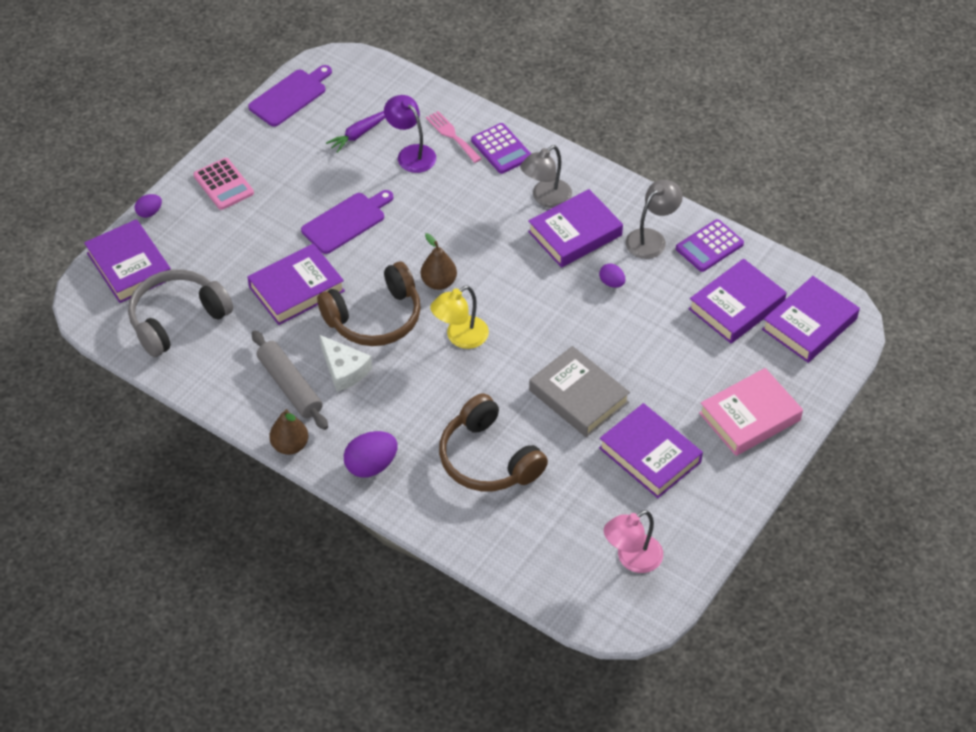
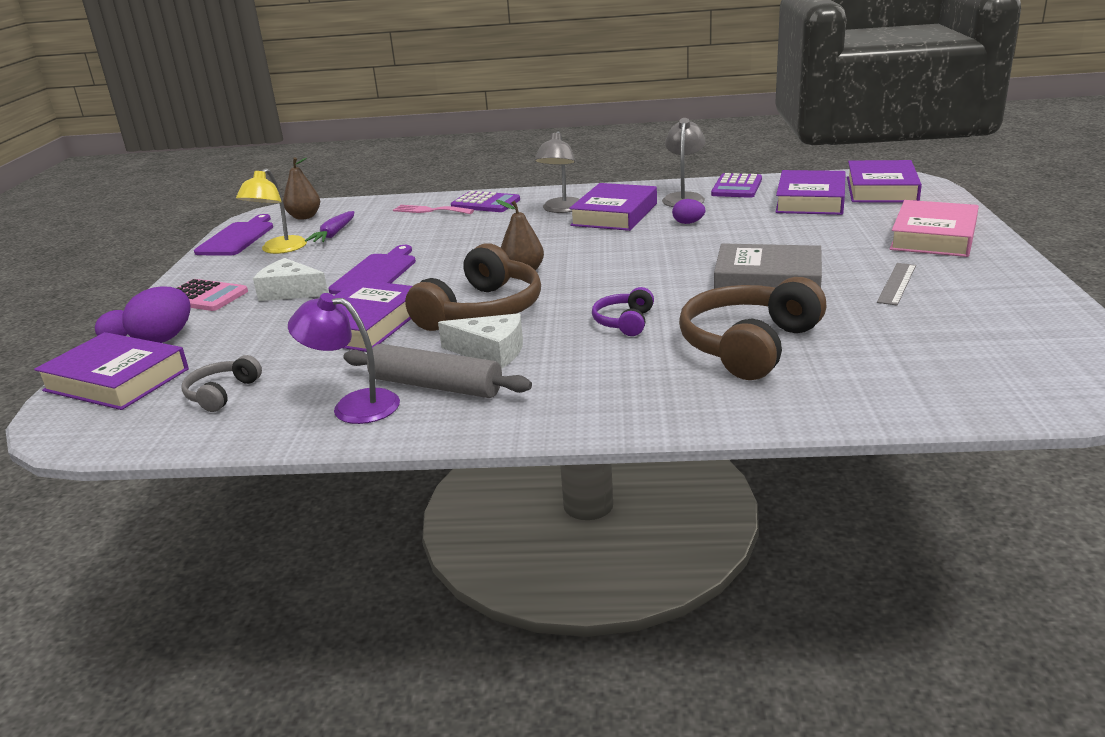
camera: 30 degrees left, 25 degrees down
grey headphones [128,269,233,357] -> grey headphones [181,355,262,412], size x0.50
brown pear [269,409,308,455] -> brown pear moved to [283,158,320,220]
purple egg [344,431,398,478] -> purple egg moved to [122,287,190,343]
purple lamp [384,95,436,173] -> purple lamp moved to [288,293,400,424]
yellow lamp [430,285,489,349] -> yellow lamp moved to [236,168,307,254]
brown headphones [439,393,548,491] -> brown headphones turned 105 degrees clockwise [679,277,826,380]
purple book [599,403,703,498] -> grey ruler [877,263,916,305]
pink lamp [604,510,663,573] -> none
none -> white cheese [253,258,328,301]
none -> purple headphones [592,287,654,336]

